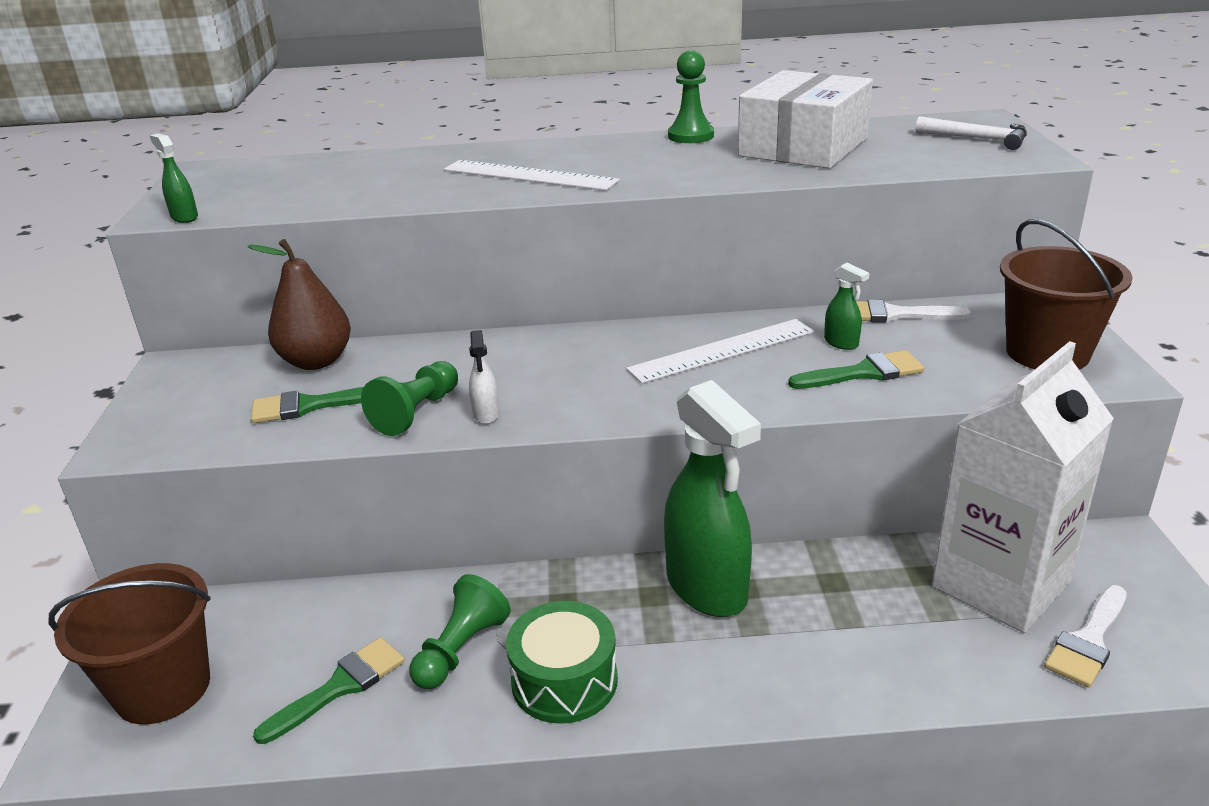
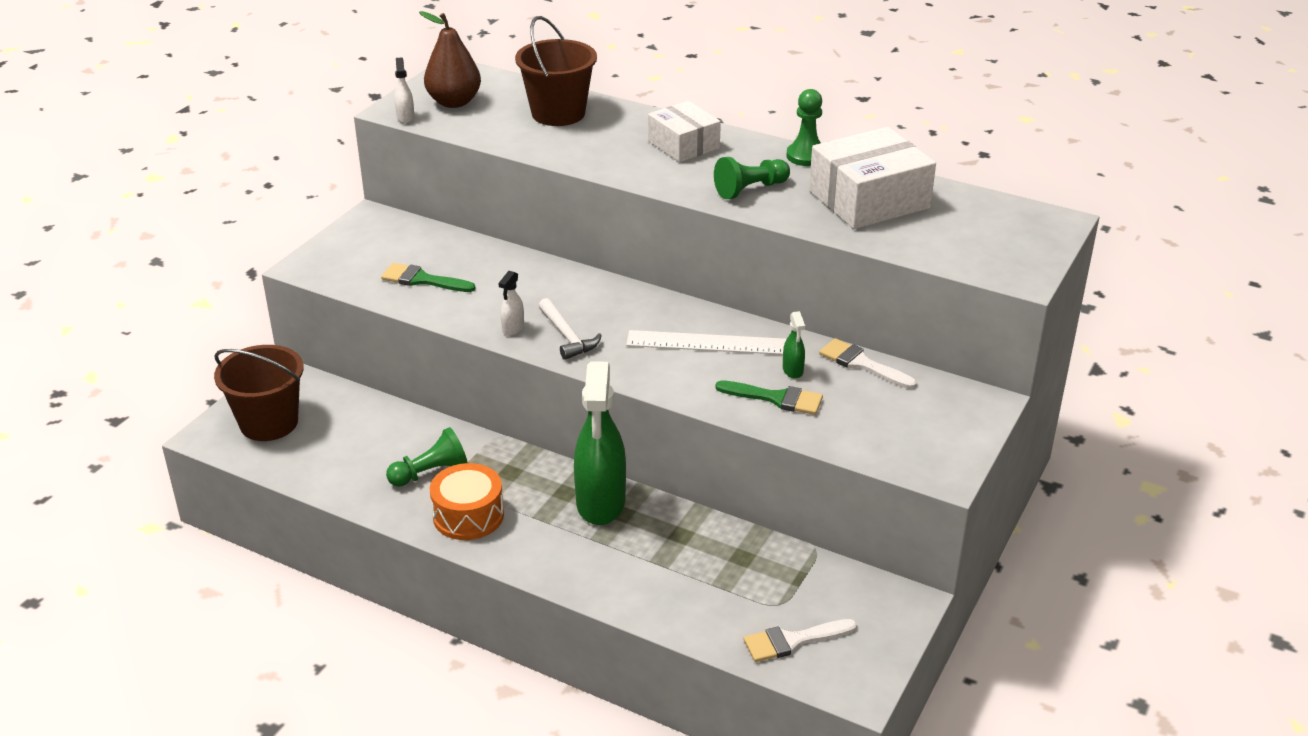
camera: 30 degrees right, 5 degrees up
green spray bottle [150,133,198,223] -> white spray bottle [394,58,414,123]
brown pear [247,239,351,370] -> brown pear moved to [419,11,481,108]
green brush [253,637,405,744] -> none
green pawn [361,361,458,436] -> green pawn moved to [714,157,790,199]
white ruler [444,160,620,191] -> none
green drum [506,601,618,724] -> orange drum [430,463,504,540]
white hammer [915,116,1027,150] -> white hammer moved to [539,298,602,360]
white carton [932,341,1114,633] -> none
brown bucket [1000,219,1133,369] -> brown bucket moved to [515,16,597,126]
none -> white box [648,101,721,162]

